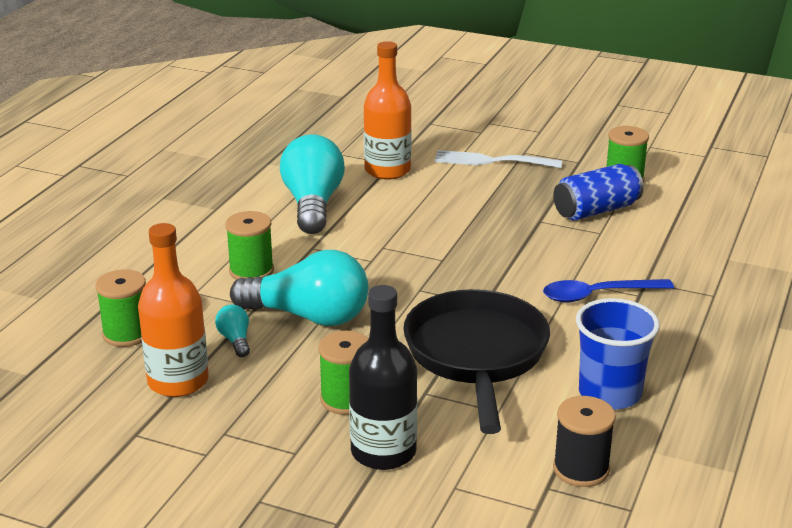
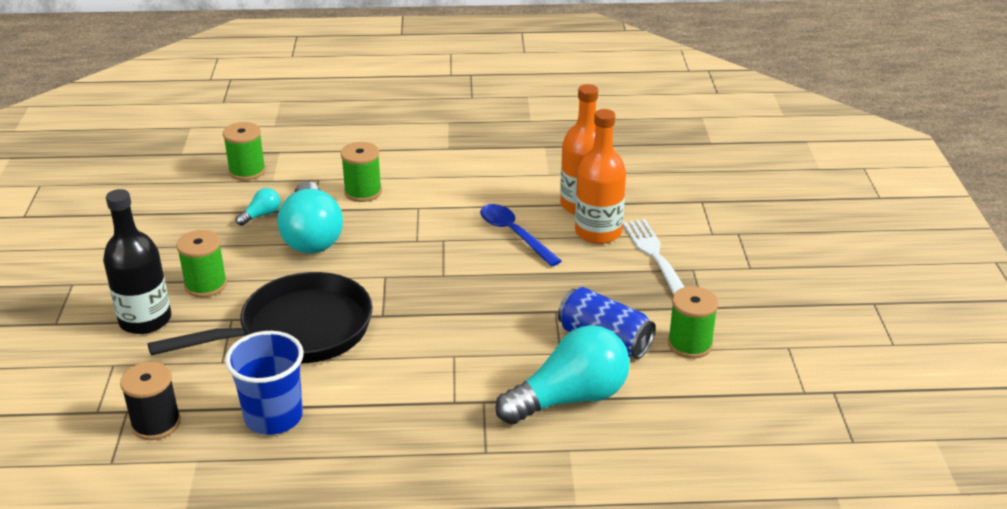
camera: 65 degrees right, 5 degrees up
orange bottle [138,223,209,397] -> orange bottle moved to [575,109,626,244]
turquoise light bulb [280,134,345,234] -> turquoise light bulb moved to [495,325,630,425]
blue spoon [543,279,674,303] -> blue spoon moved to [480,204,561,267]

